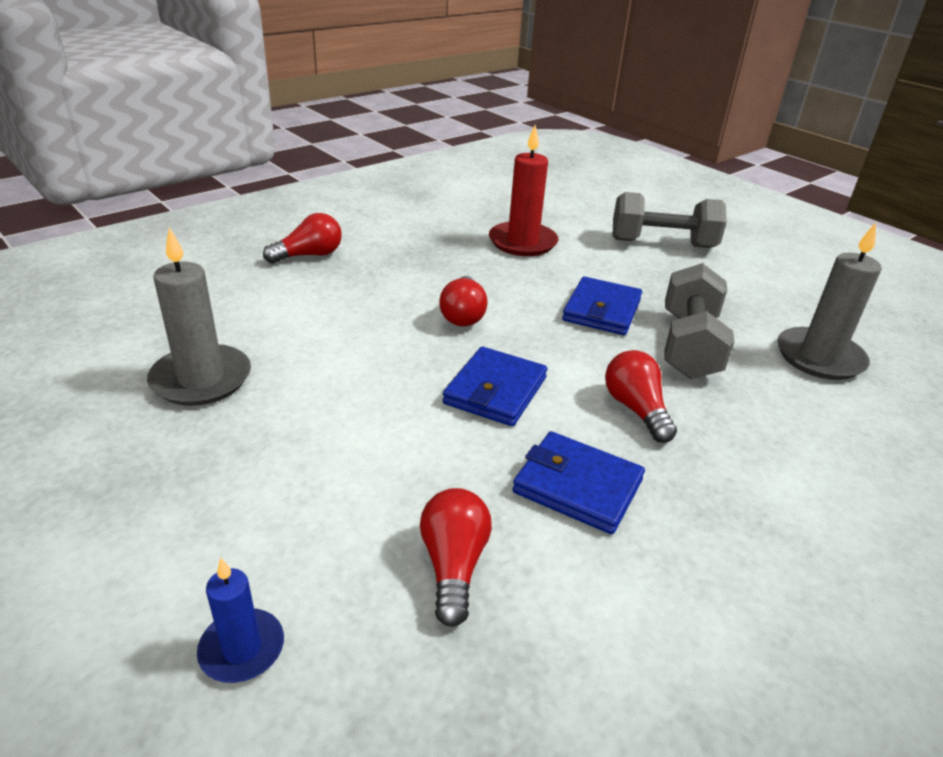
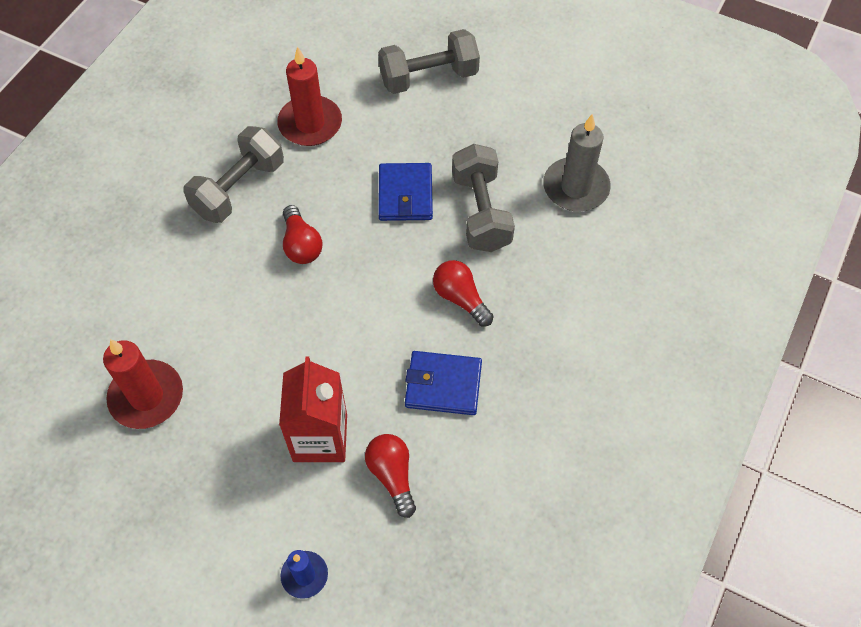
camera: 20 degrees left, 25 degrees up
grey candle [147,227,251,406] -> red candle [103,339,183,429]
red light bulb [263,213,342,263] -> none
blue wallet [443,347,547,426] -> none
none -> grey dumbbell [183,126,284,223]
none -> red carton [279,356,347,462]

